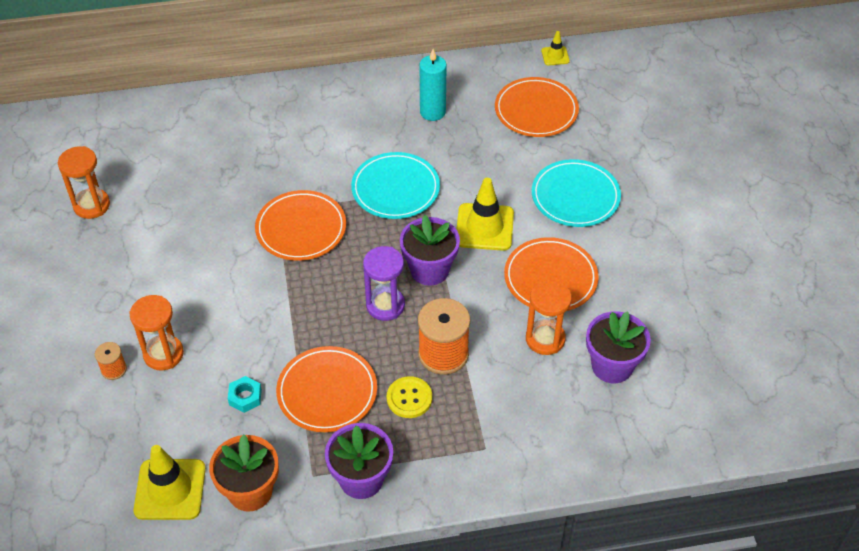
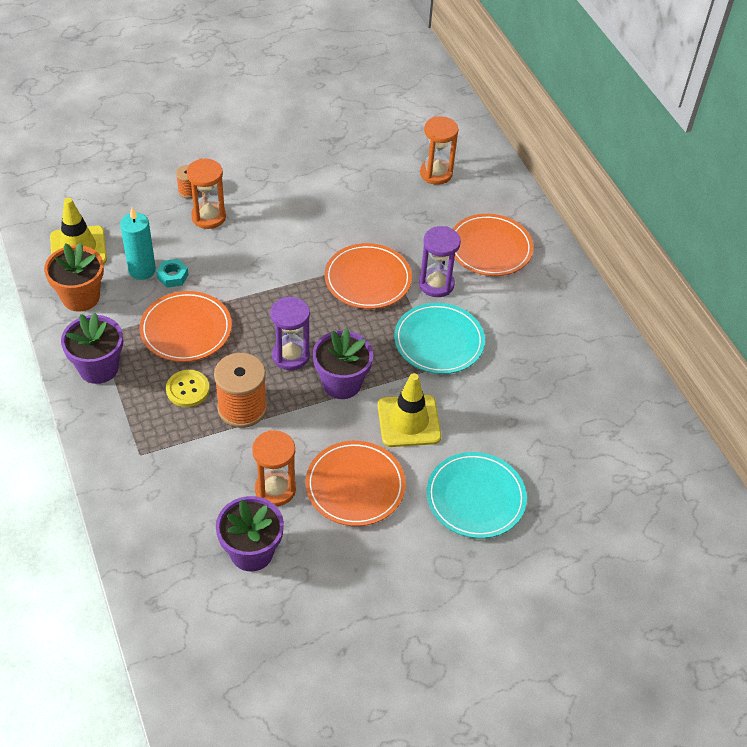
camera: 75 degrees right, 0 degrees up
orange hourglass [57,146,110,219] -> orange hourglass moved to [420,116,459,185]
turquoise candle [420,49,447,121] -> turquoise candle moved to [120,208,156,280]
orange plate [495,77,579,137] -> orange plate moved to [453,214,533,276]
yellow traffic cone [541,31,570,66] -> none
none -> purple hourglass [419,226,461,297]

